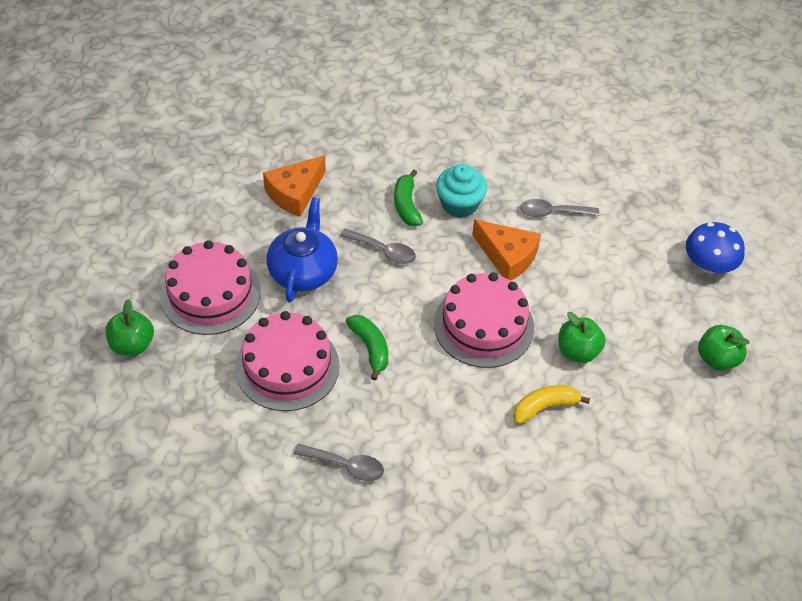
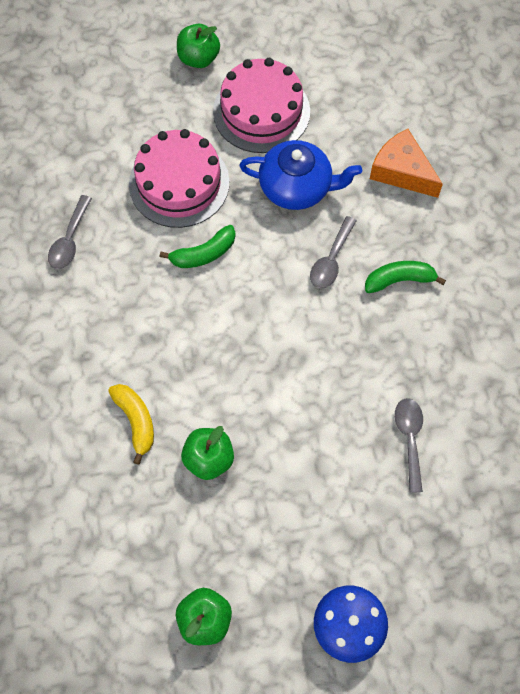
camera: 90 degrees right, 15 degrees up
pink cake [434,272,534,368] -> none
turquoise cupcake [436,164,487,218] -> none
orange cheese [472,219,541,280] -> none

